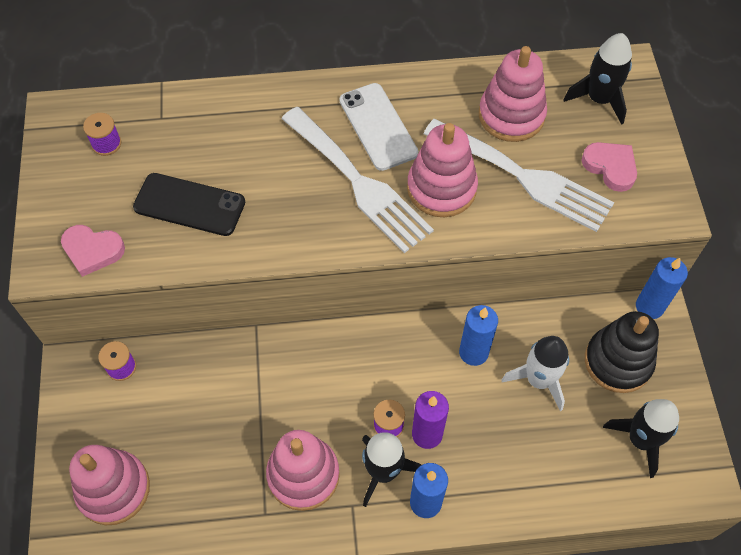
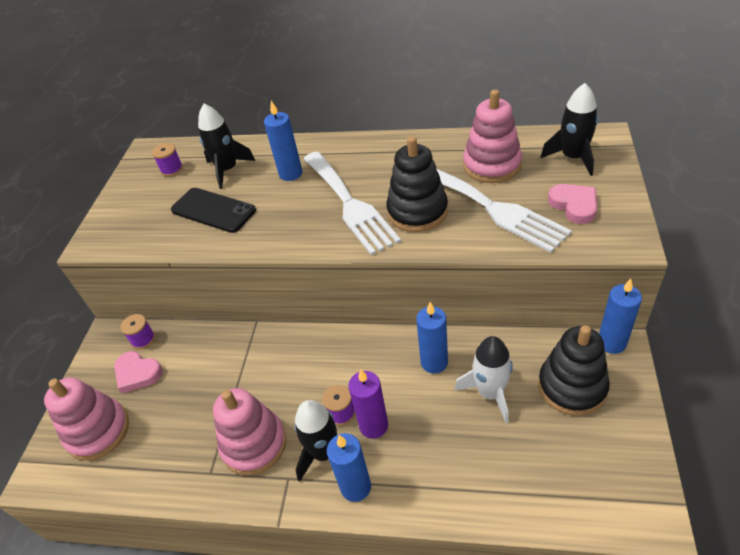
camera: 20 degrees right, 15 degrees down
pink heart [61,225,125,277] -> pink heart moved to [114,351,163,393]
white phone [340,83,418,171] -> none
pink stacking toy [407,123,478,217] -> black stacking toy [386,136,448,232]
black rocket [603,399,679,478] -> black rocket moved to [198,104,255,189]
none -> blue candle [264,101,302,181]

